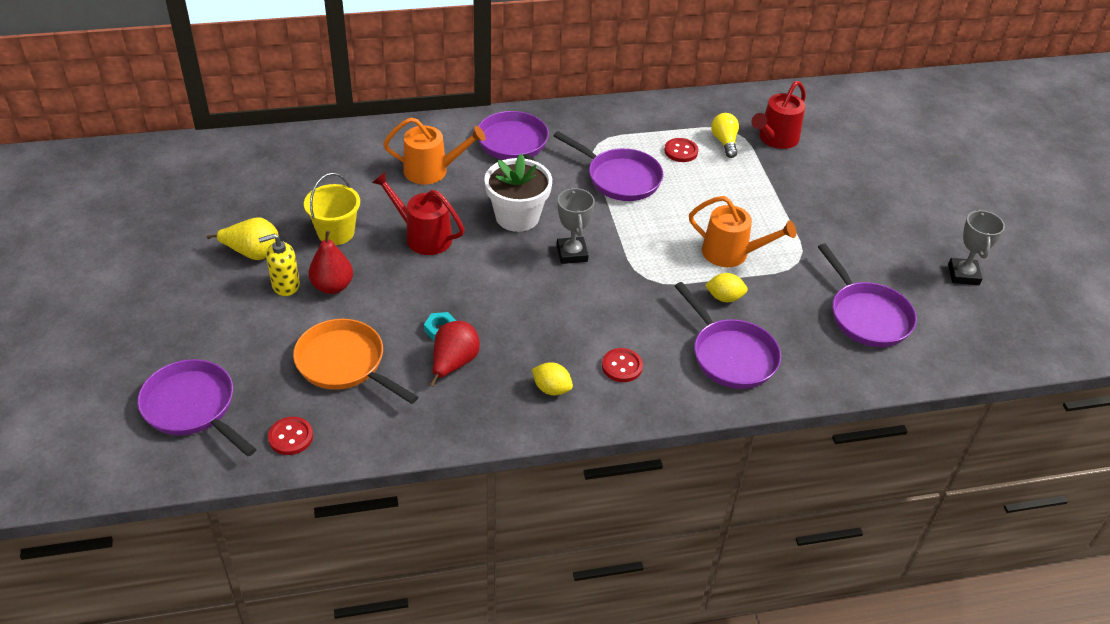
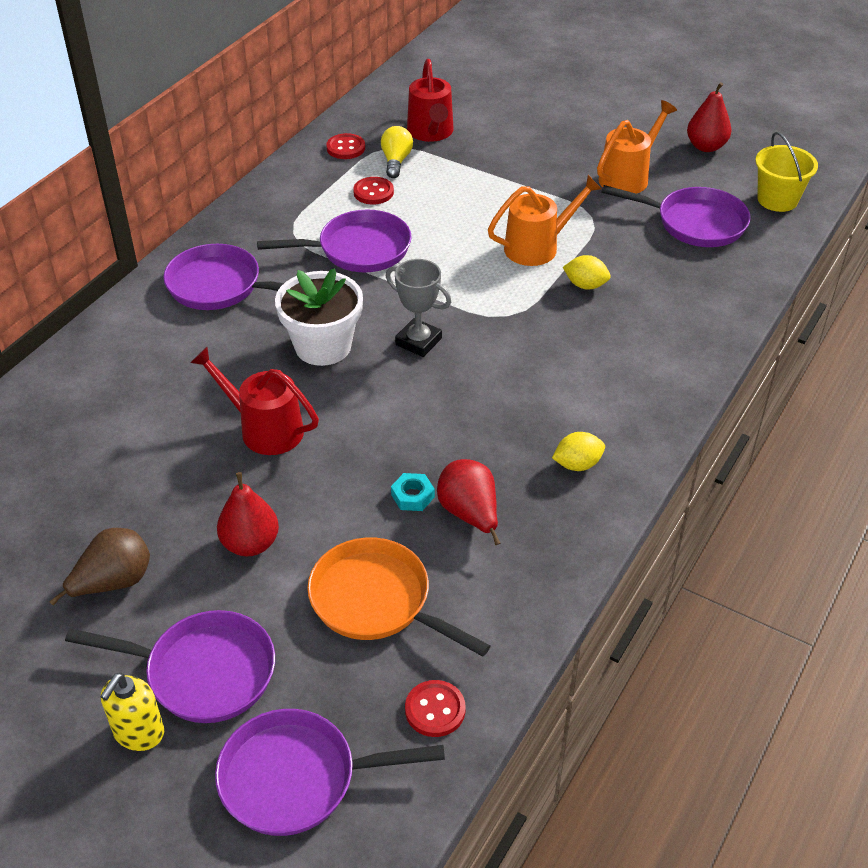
camera: 45 degrees left, 0 degrees up
yellow pear [207,217,279,260] -> brown pear [50,528,150,605]
yellow soap dispenser [259,234,300,296] -> yellow soap dispenser moved to [100,673,164,751]
orange pan [293,319,418,404] -> orange pan turned 45 degrees clockwise [307,537,491,657]
yellow bucket [304,173,360,245] -> yellow bucket moved to [755,132,818,212]
red watering can [372,172,464,255] -> red watering can turned 45 degrees clockwise [190,347,319,455]
orange watering can [383,117,486,184] -> orange watering can moved to [597,100,677,194]
red button [602,348,643,382] -> red button moved to [326,133,365,159]
purple pan [675,282,781,389] -> purple pan moved to [65,610,275,723]
yellow lemon [705,273,748,302] -> yellow lemon turned 60 degrees clockwise [563,255,611,290]
yellow light bulb [711,113,739,158] -> yellow light bulb turned 60 degrees clockwise [381,126,413,178]
grey trophy [948,209,1005,285] -> red pear [687,82,732,152]

